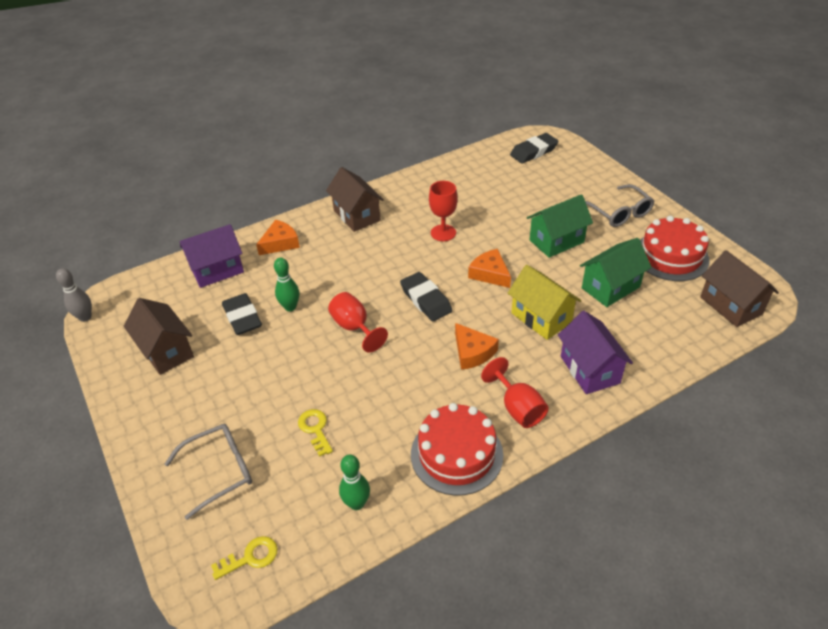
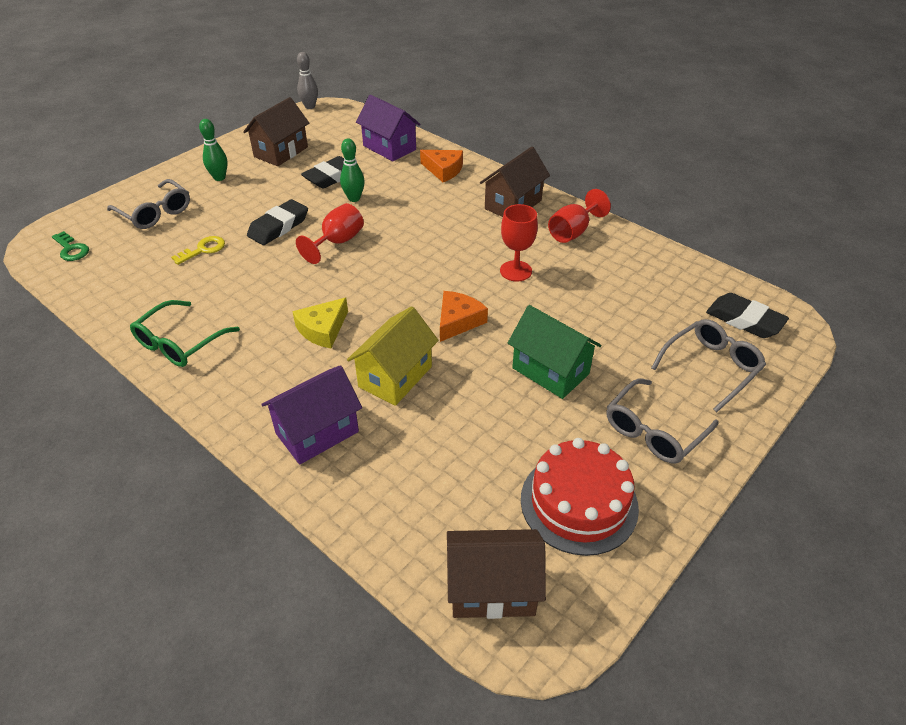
camera: 70 degrees right, 0 degrees up
yellow key [211,536,278,580] -> green key [52,231,89,261]
green bowling pin [339,455,370,510] -> green bowling pin moved to [199,119,228,181]
black eraser [400,272,452,321] -> black eraser moved to [247,199,308,245]
red cake [411,403,503,496] -> green glasses [130,300,240,367]
orange cheese [455,323,499,370] -> yellow cheese [292,298,348,348]
red goblet [481,357,549,428] -> red goblet moved to [548,189,611,243]
green house [580,238,652,307] -> none
brown house [700,250,779,327] -> brown house turned 45 degrees clockwise [447,529,546,619]
none -> grey glasses [651,319,766,412]

